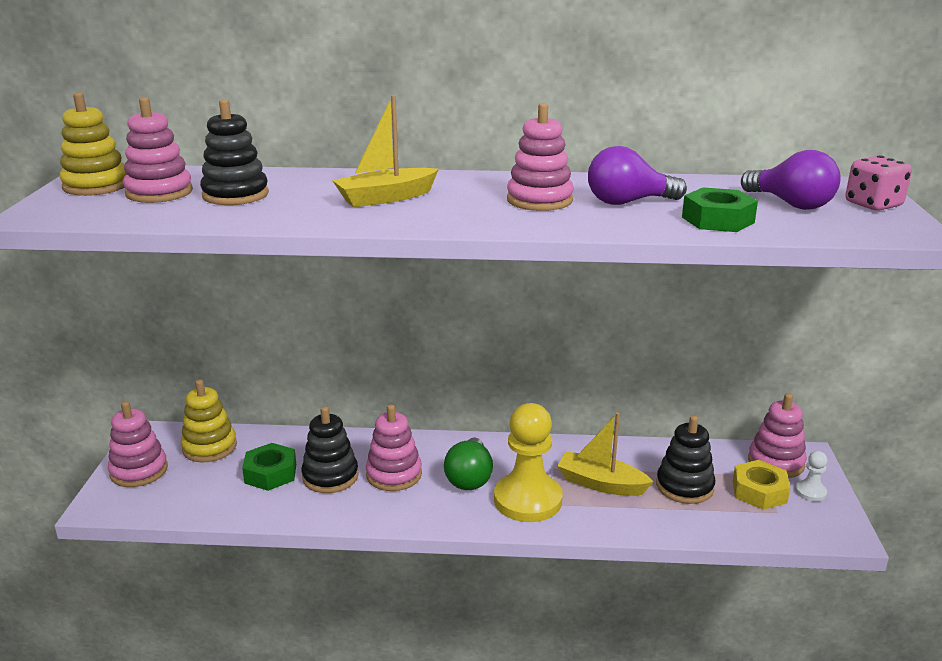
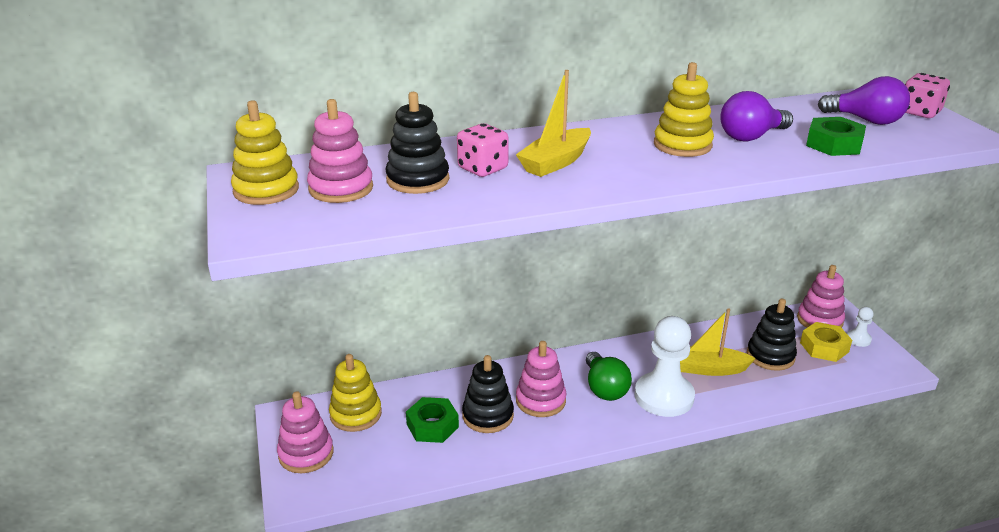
camera: 20 degrees left, 5 degrees up
yellow pawn [494,403,562,522] -> white pawn [635,316,695,417]
pink stacking toy [507,103,574,211] -> yellow stacking toy [654,62,714,157]
none -> pink dice [457,124,509,177]

